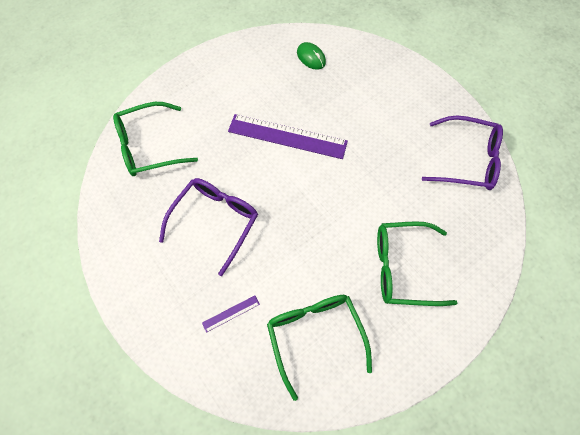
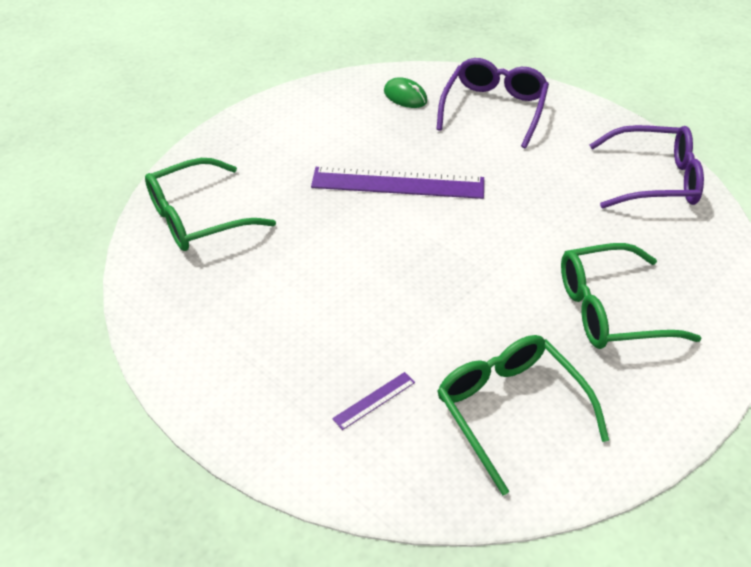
camera: 10 degrees left, 20 degrees down
purple glasses [159,178,258,276] -> purple glasses moved to [436,58,549,148]

